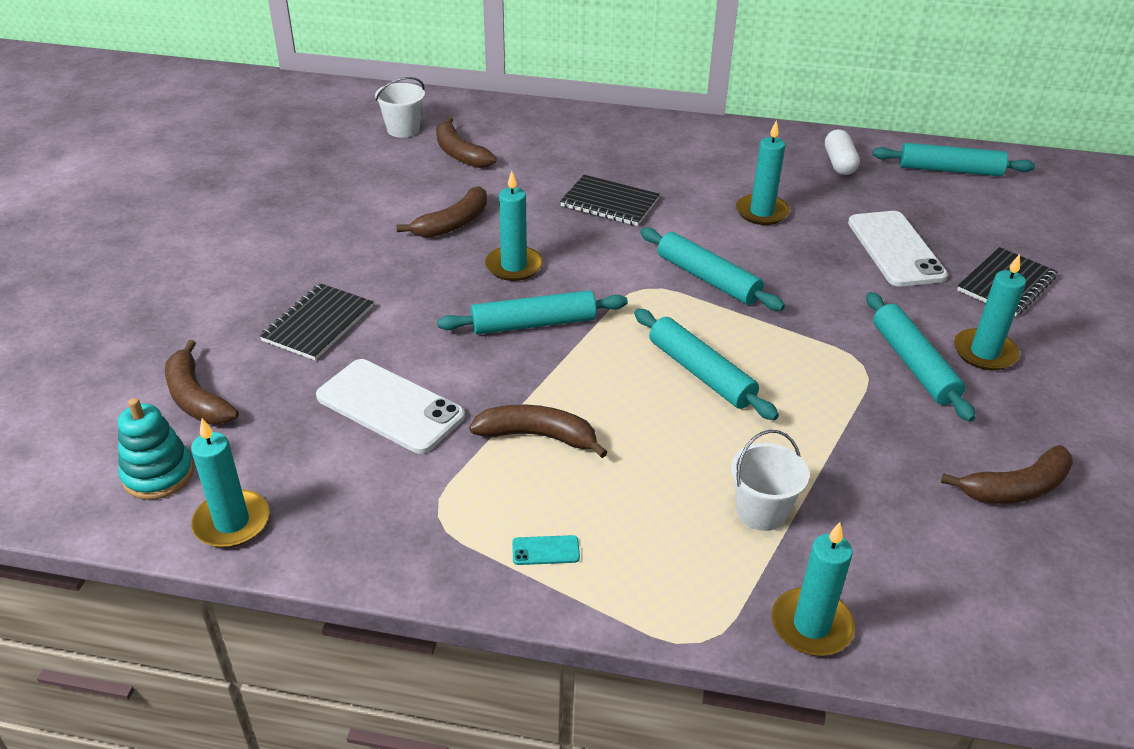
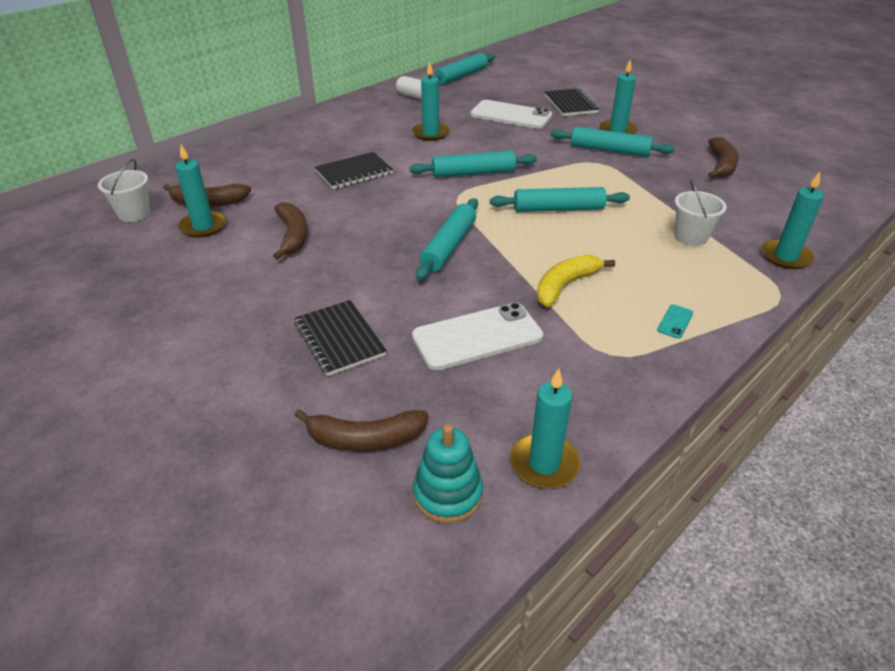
camera: 55 degrees left, 0 degrees up
brown banana [469,405,608,458] -> yellow banana [537,254,615,307]
turquoise candle [485,171,543,281] -> turquoise candle moved to [175,144,227,238]

